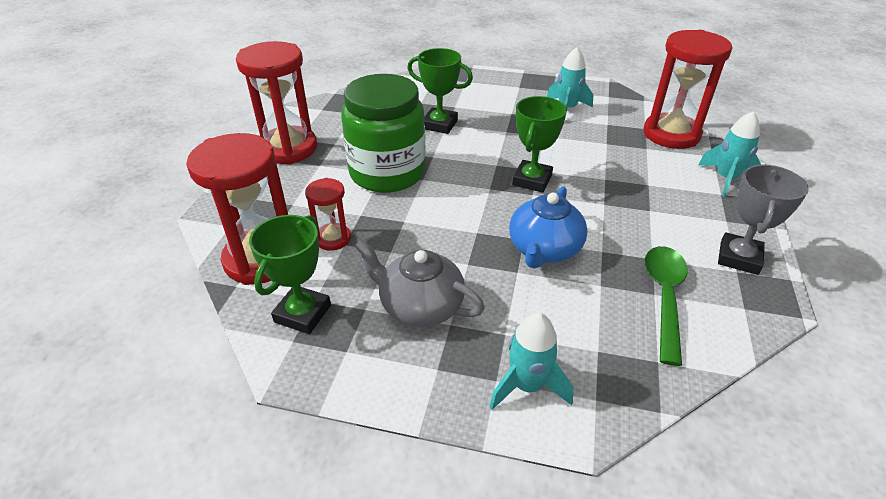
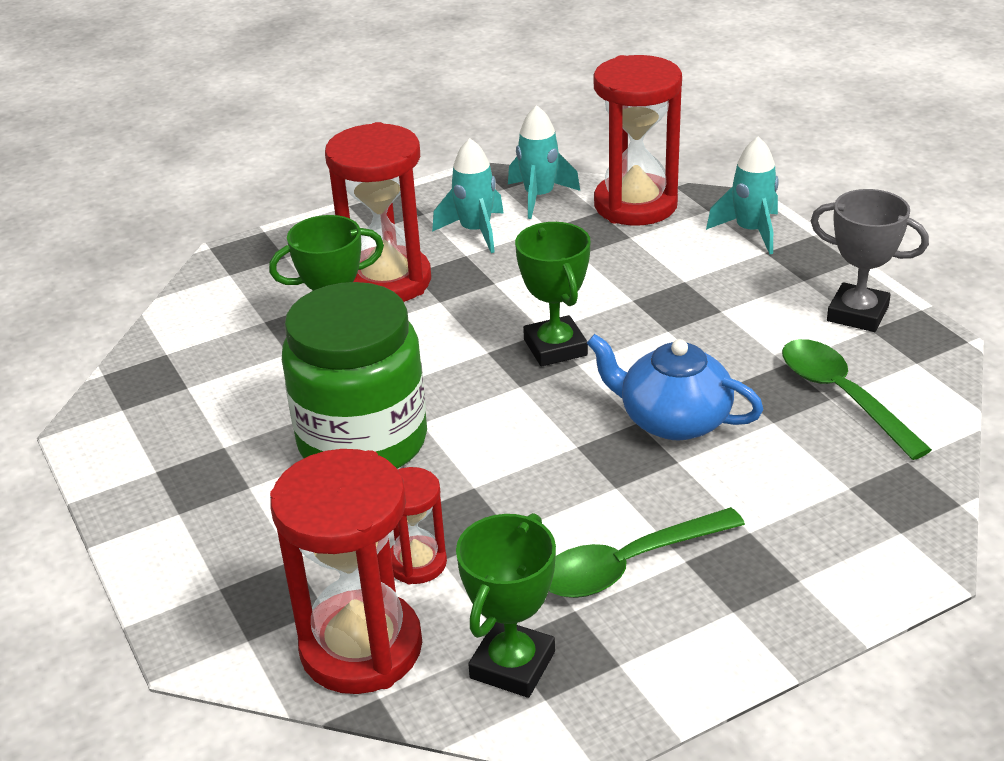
camera: 40 degrees left, 5 degrees down
red hourglass [236,41,317,164] -> red hourglass moved to [325,122,431,302]
green trophy [249,215,331,334] -> green trophy turned 45 degrees clockwise [456,513,556,698]
grey teapot [354,239,485,327] -> green spoon [549,507,745,598]
turquoise rocket [490,313,573,410] -> turquoise rocket moved to [508,105,580,219]
blue teapot [509,186,588,269] -> blue teapot turned 135 degrees clockwise [587,334,763,440]
grey trophy [718,164,809,275] -> grey trophy turned 45 degrees counterclockwise [811,189,929,332]

